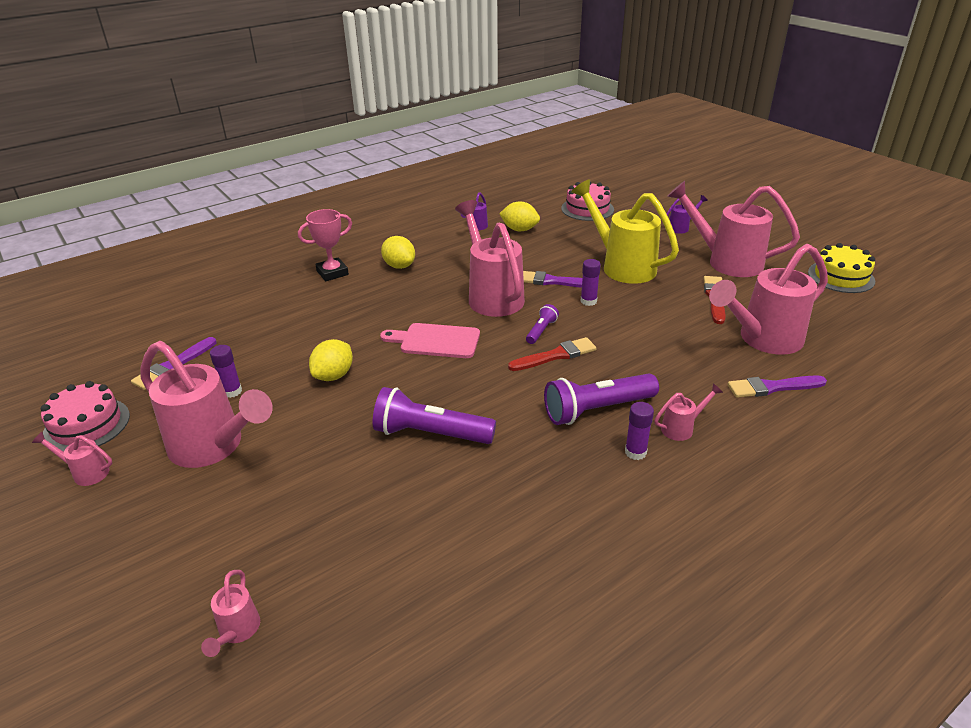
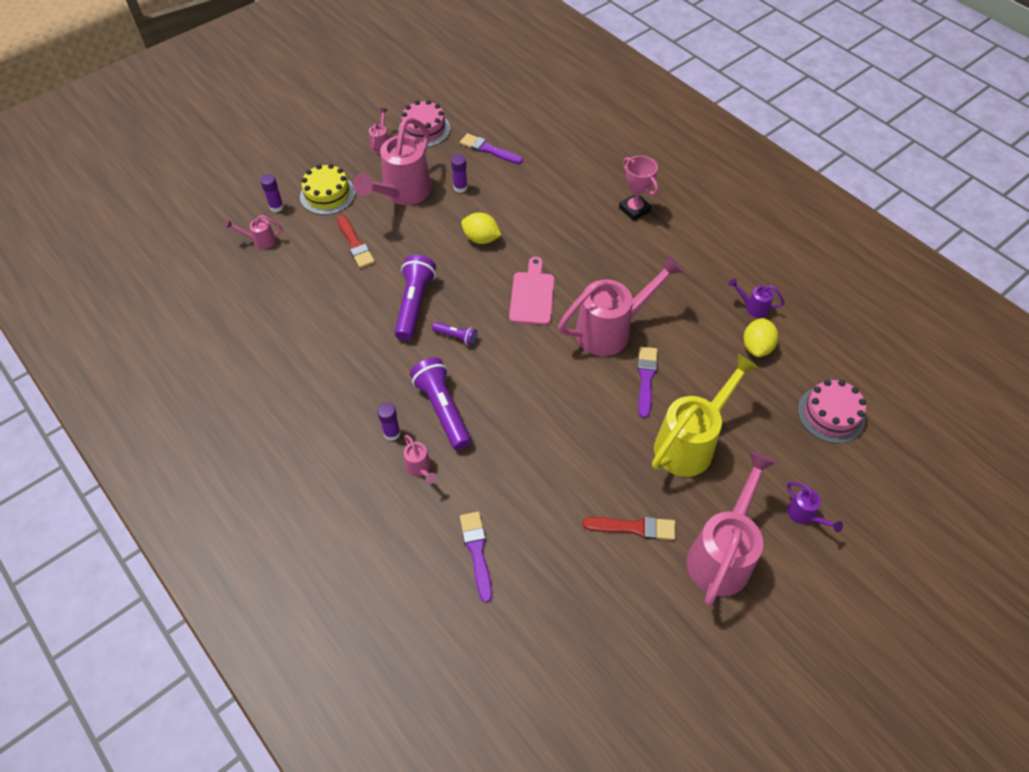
camera: 85 degrees right, 20 degrees up
yellow lemon [381,236,415,269] -> none
red brush [508,337,596,371] -> red brush moved to [337,215,375,268]
purple flashlight [526,304,559,344] -> purple flashlight moved to [432,322,477,346]
purple glue stick [581,259,601,306] -> purple glue stick moved to [260,174,284,212]
pink watering can [709,244,828,355] -> none
yellow cake [808,243,875,293] -> yellow cake moved to [300,164,355,215]

